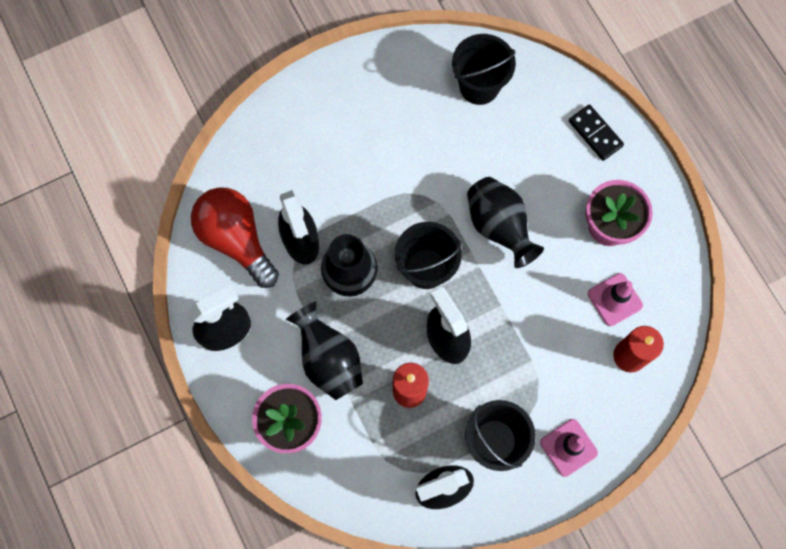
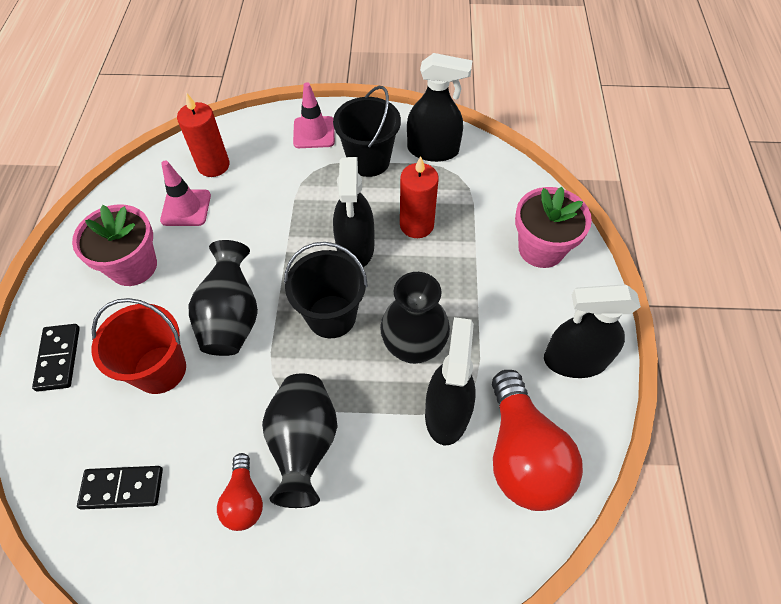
camera: 150 degrees left, 15 degrees down
black vase [286,301,363,400] -> black vase moved to [262,373,338,508]
black bucket [452,34,516,105] -> black domino [77,466,163,510]
none -> red bucket [92,298,186,394]
none -> red light bulb [217,453,263,531]

